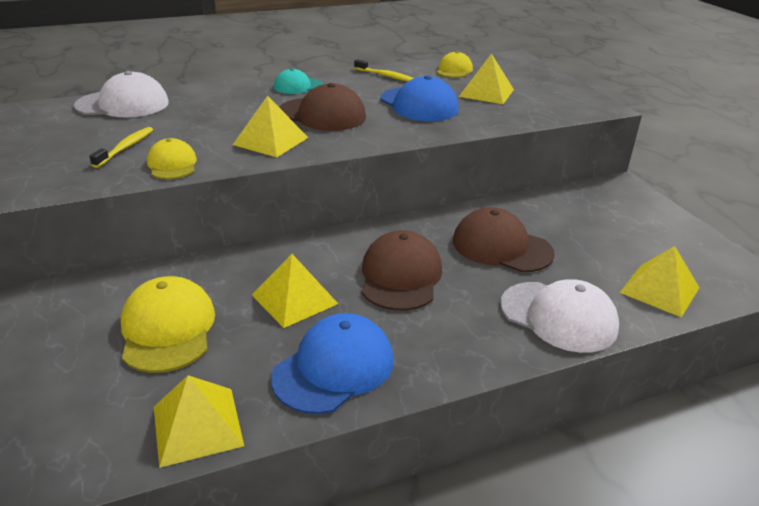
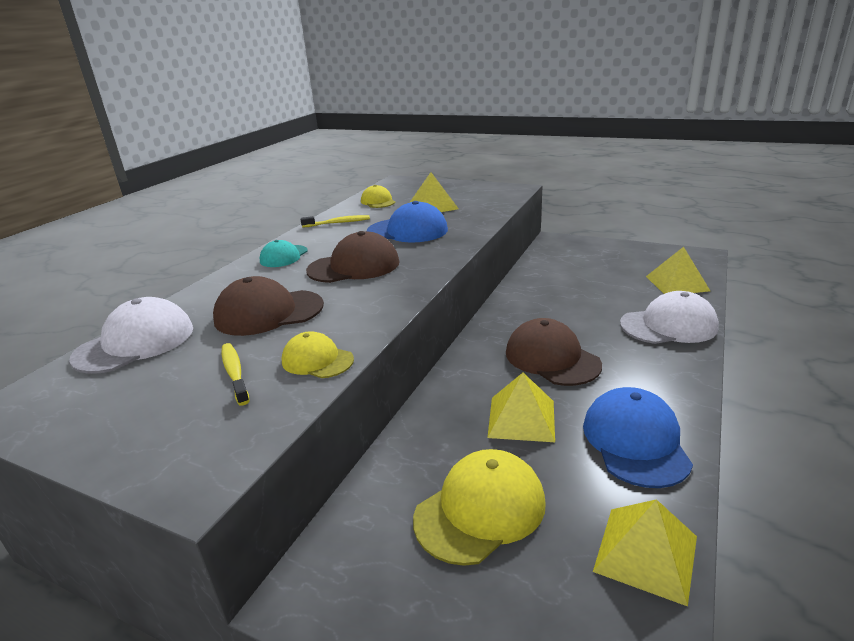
camera: 40 degrees left, 5 degrees down
yellow cap [121,276,215,373] -> yellow cap turned 105 degrees clockwise [413,449,546,566]
yellow pyramid [233,96,308,157] -> none
brown cap [453,207,555,272] -> brown cap moved to [213,276,324,336]

